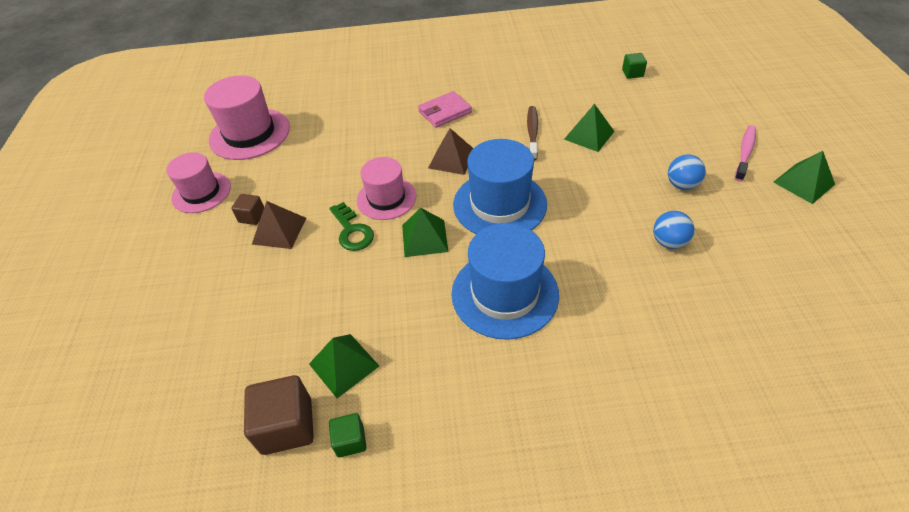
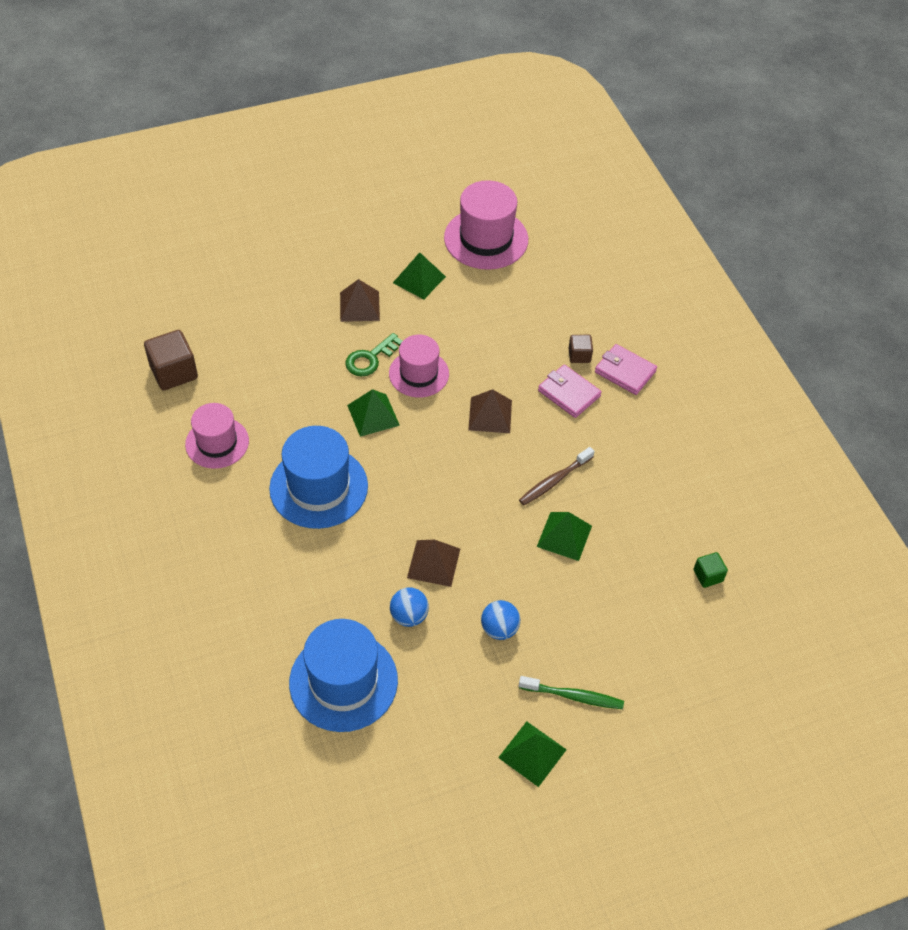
camera: 70 degrees right, 5 degrees up
pink hat [166,152,231,213] -> pink hat moved to [185,403,249,469]
brown cube [231,194,264,225] -> brown cube moved to [569,335,593,363]
green pyramid [309,334,379,398] -> green pyramid moved to [393,252,446,299]
green cube [329,413,366,458] -> none
blue hat [453,139,547,234] -> blue hat moved to [289,619,398,732]
brown toothbrush [527,106,538,161] -> brown toothbrush turned 150 degrees clockwise [519,447,595,506]
pink toothbrush [735,125,756,182] -> green toothbrush [519,676,624,709]
none -> brown pyramid [407,540,460,587]
none -> pink wallet [595,344,657,395]

